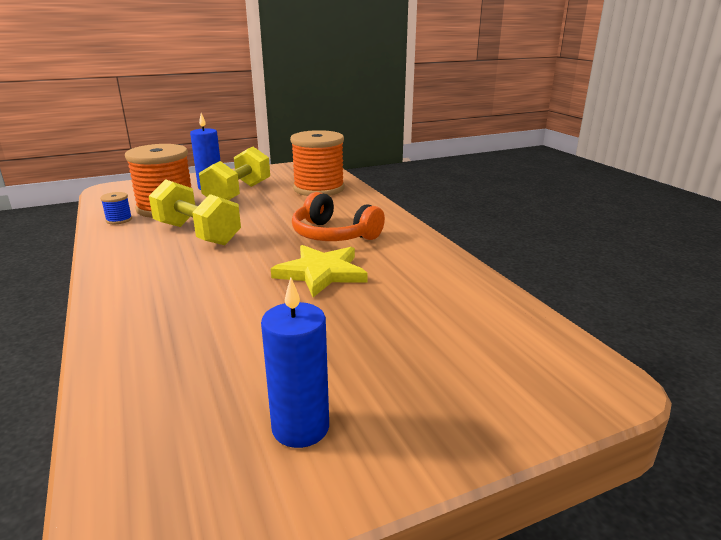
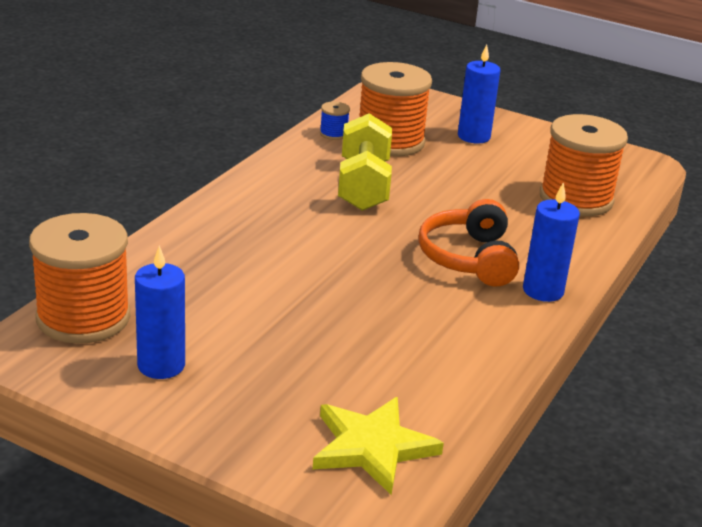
camera: 50 degrees right, 5 degrees up
yellow dumbbell [199,147,270,200] -> none
yellow star [271,245,367,297] -> yellow star moved to [313,397,444,495]
none -> orange spool [29,213,130,344]
none -> blue candle [523,182,580,302]

